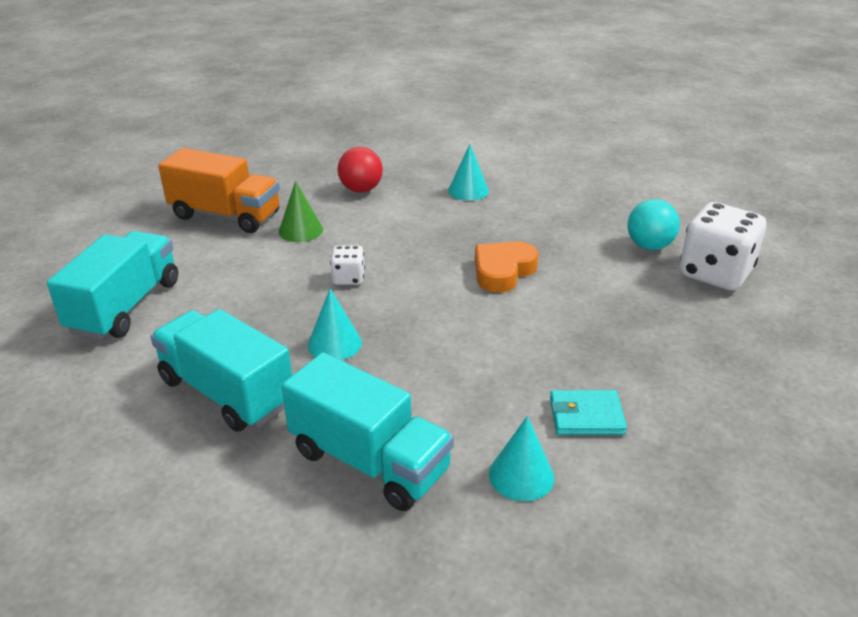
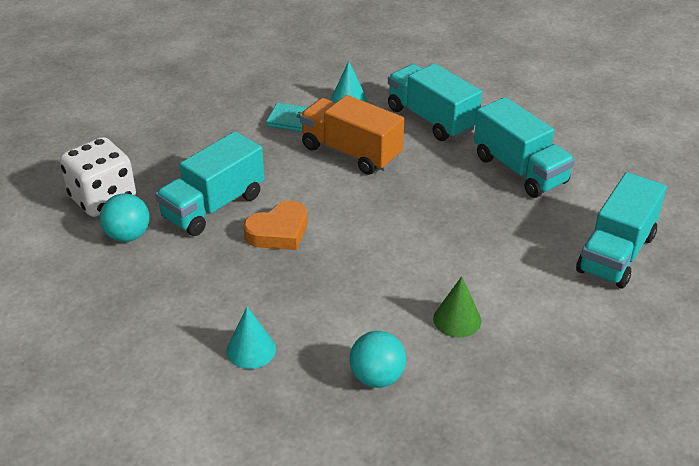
camera: 165 degrees left, 5 degrees up
orange truck [158,148,280,233] -> orange truck moved to [300,95,404,175]
turquoise cone [308,289,362,360] -> none
white dice [330,245,365,285] -> none
red ball [337,147,383,193] -> turquoise ball [350,331,406,388]
none -> turquoise truck [155,131,265,236]

